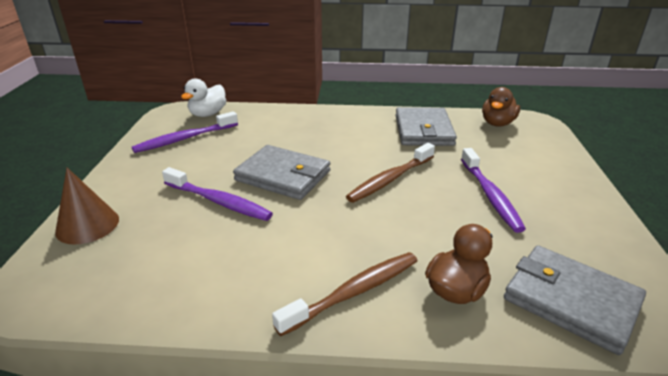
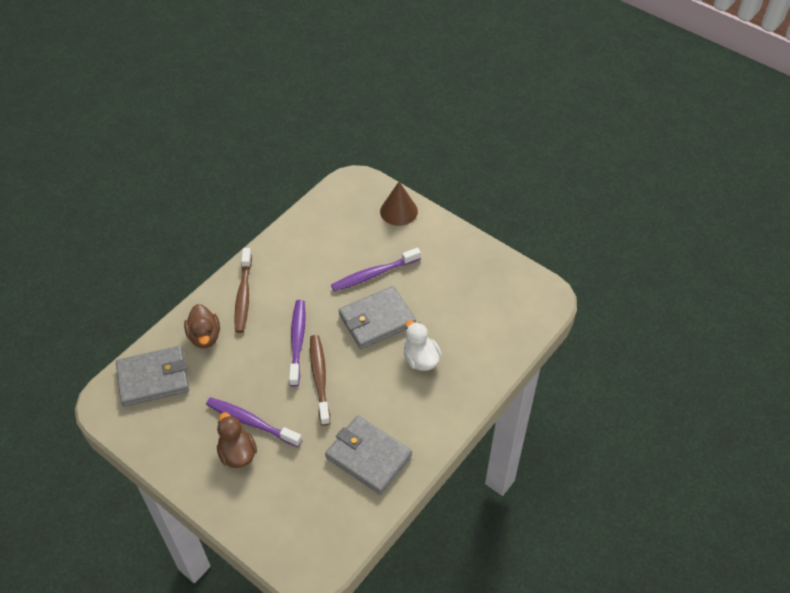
camera: 125 degrees right, 20 degrees up
purple toothbrush [132,111,238,153] -> purple toothbrush moved to [289,300,306,387]
white duck [181,78,226,117] -> white duck moved to [404,320,442,371]
brown duck [482,87,520,127] -> brown duck moved to [217,412,257,468]

